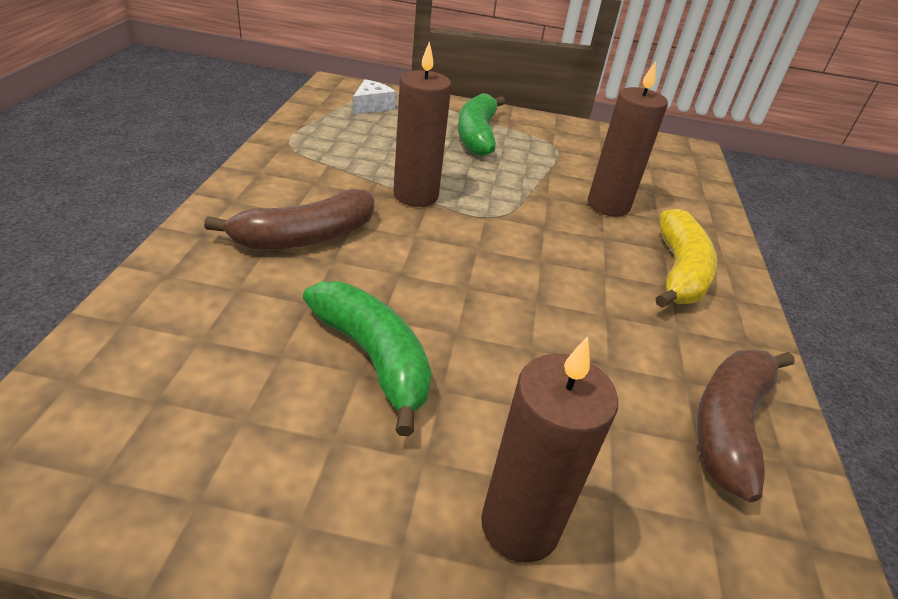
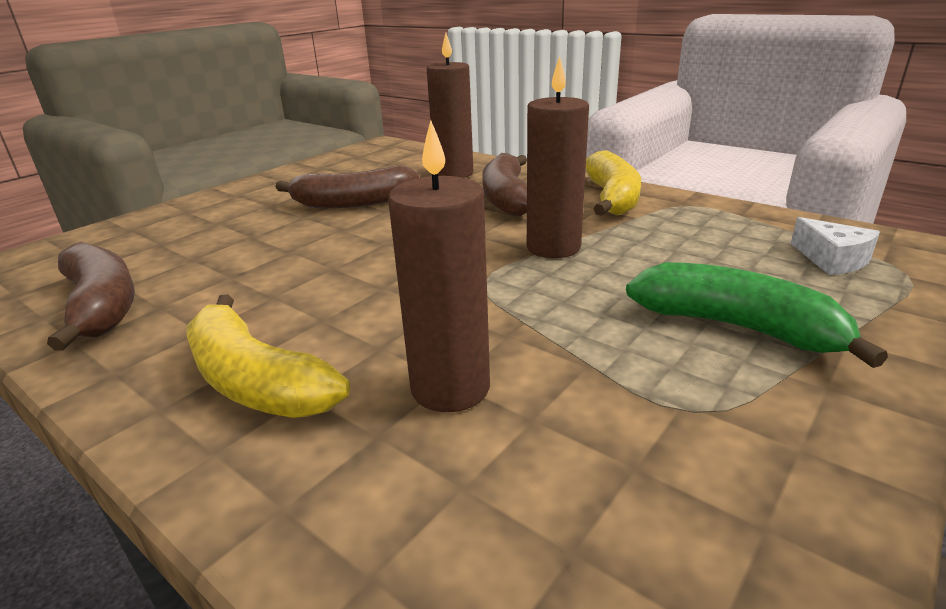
camera: 125 degrees right, 10 degrees down
green banana [303,282,432,436] -> brown banana [275,166,419,209]
brown candle [481,336,618,563] -> brown candle moved to [427,33,473,178]
none -> yellow banana [586,150,641,216]

